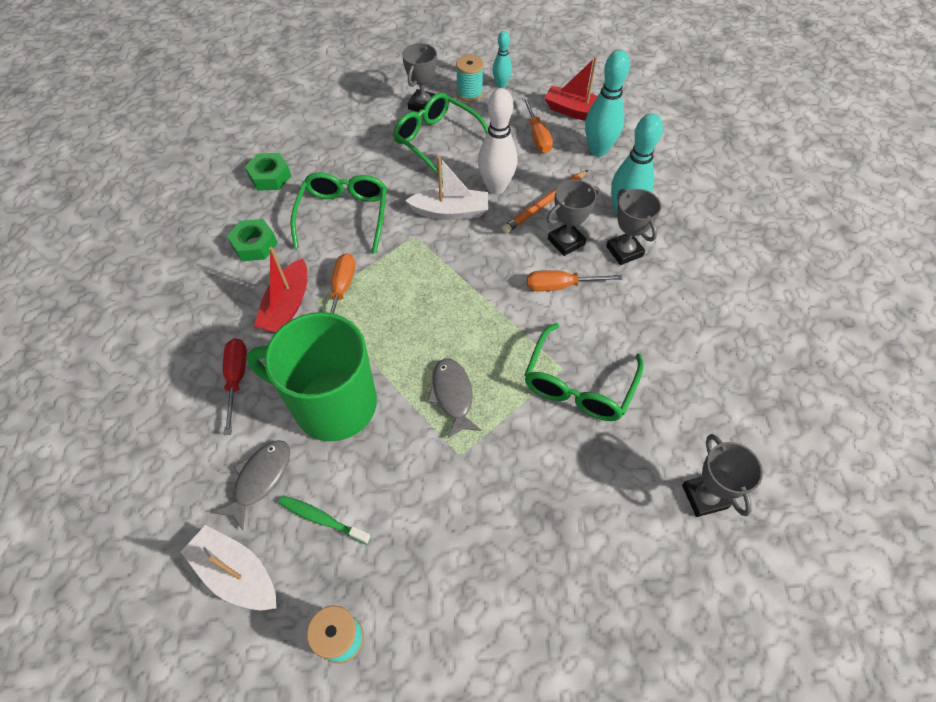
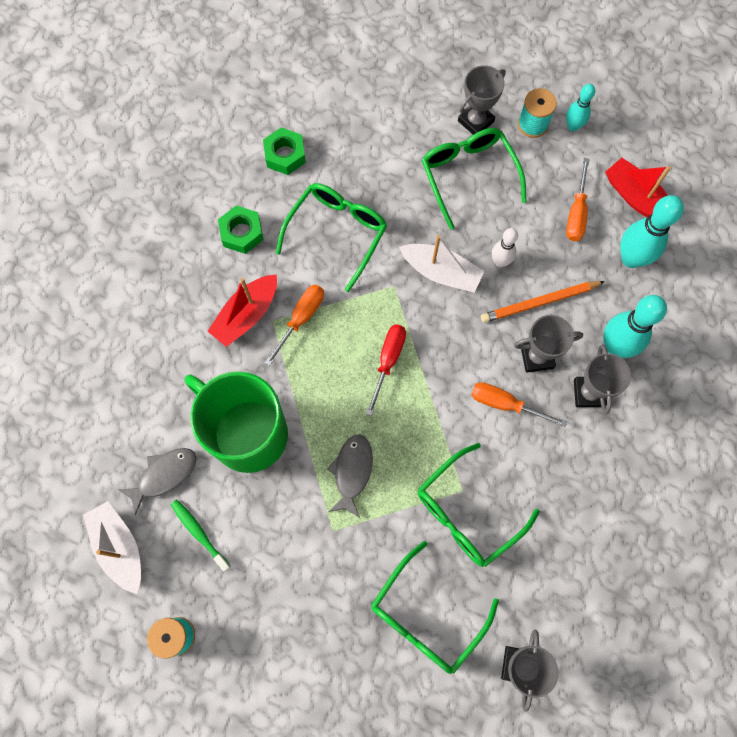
camera: 25 degrees right, 15 degrees up
red screwdriver [223,338,247,435] -> red screwdriver moved to [366,324,406,416]
white bowling pin [478,88,517,194] -> white bowling pin [492,228,518,267], size x0.57
none -> green glasses [371,541,499,674]

